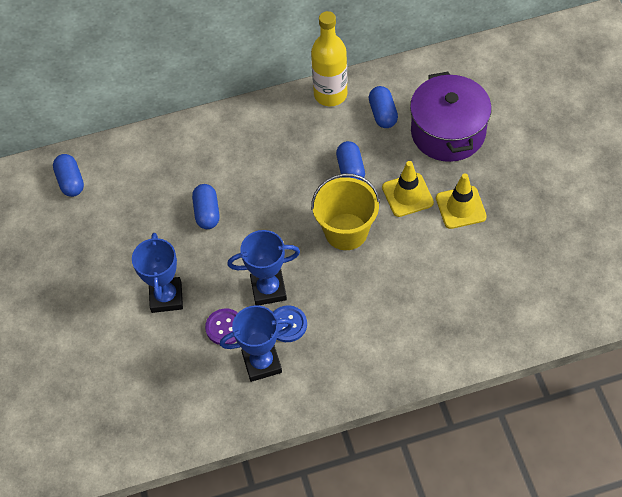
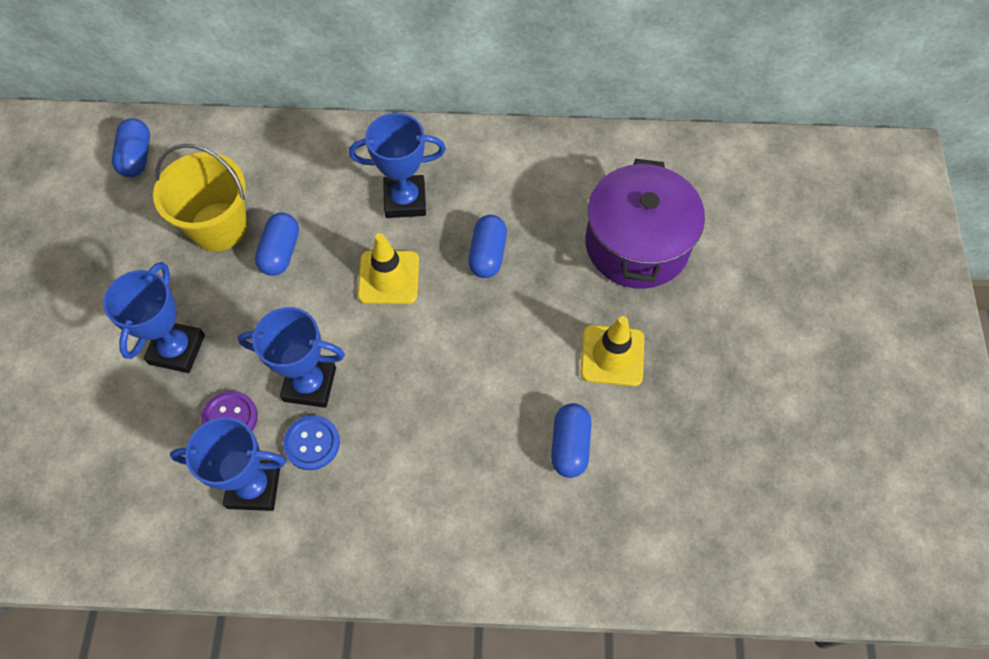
camera: 15 degrees right, 5 degrees up
yellow bottle [311,11,347,106] -> none
yellow bucket [311,174,380,250] -> yellow bucket moved to [153,144,248,251]
blue capsule [369,86,398,128] -> blue capsule moved to [551,403,591,478]
yellow traffic cone [382,161,434,217] -> yellow traffic cone moved to [358,233,419,304]
none -> blue trophy [349,113,446,218]

